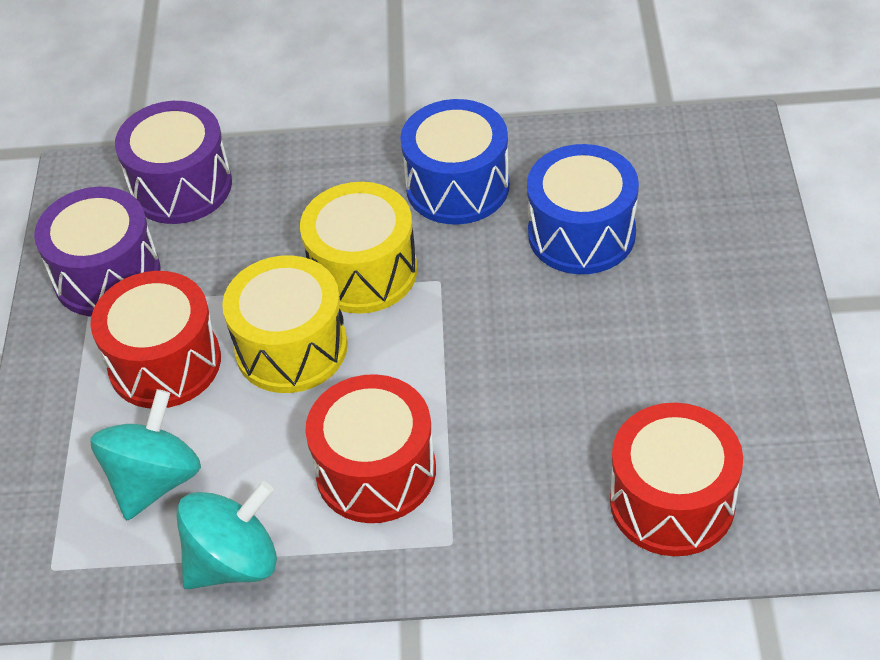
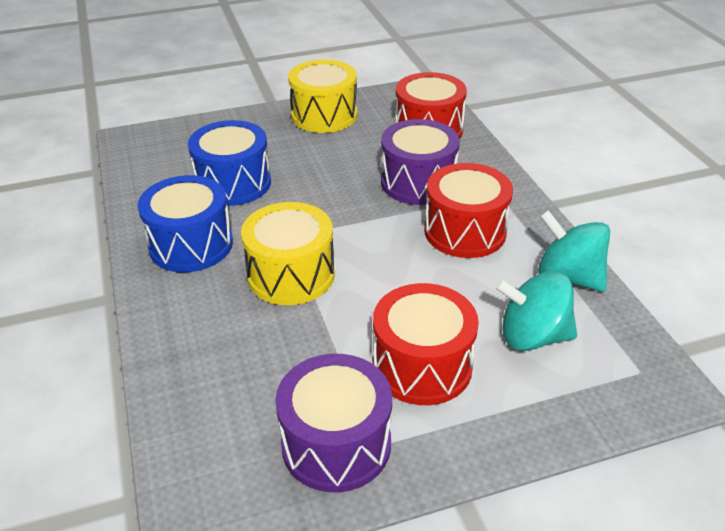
camera: 110 degrees left, 10 degrees down
purple drum [115,101,232,224] -> purple drum moved to [381,119,460,205]
yellow drum [222,256,348,393] -> yellow drum moved to [288,60,357,133]

